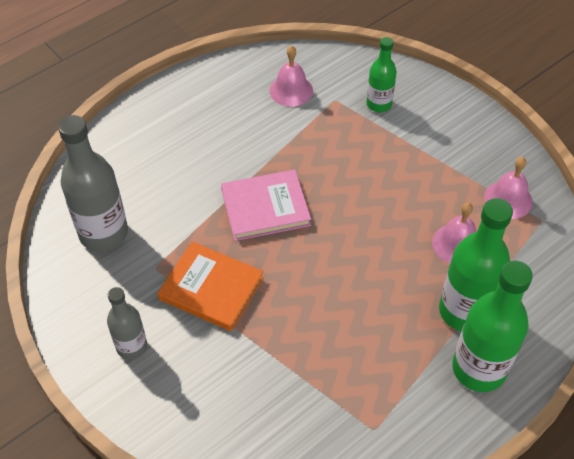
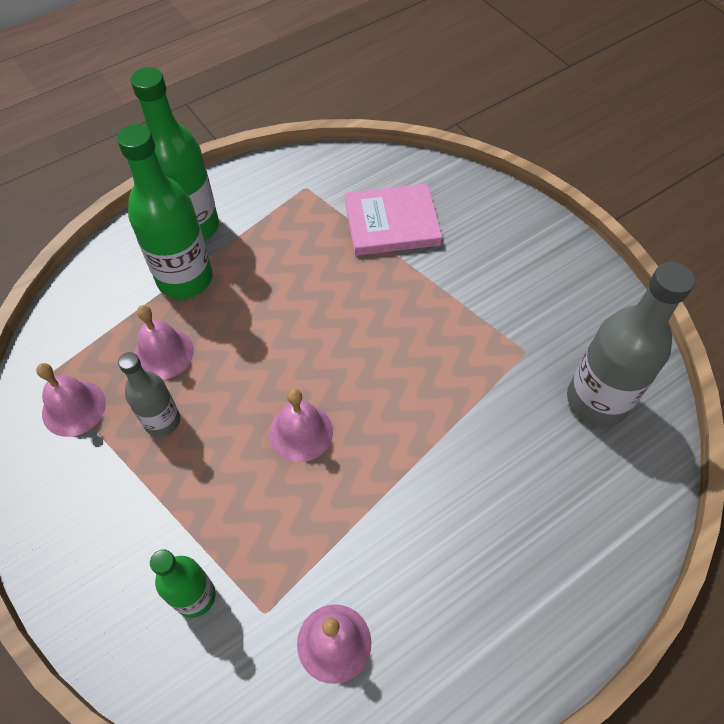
camera: 175 degrees left, 5 degrees up
grey bottle [107,287,147,360] -> grey bottle moved to [118,352,180,437]
orange book [157,242,264,331] -> none
pink book [221,170,311,241] -> pink book moved to [345,184,442,256]
none -> pink bell [269,389,333,462]

